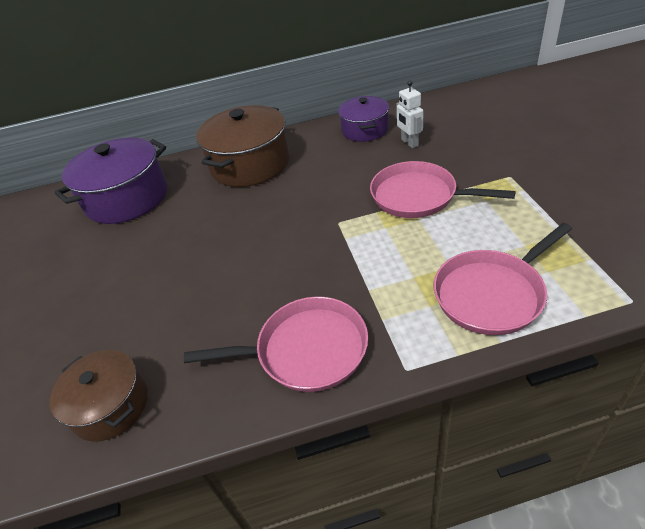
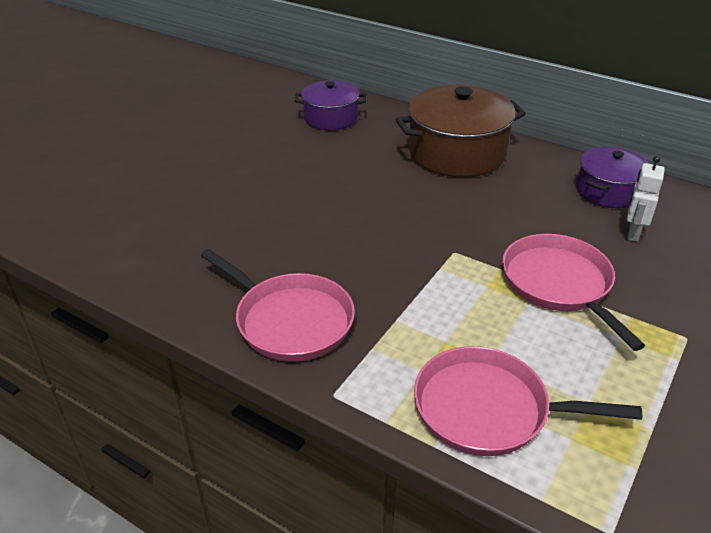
camera: 40 degrees right, 5 degrees down
brown pot [50,350,148,441] -> none
purple pot [54,137,167,224] -> purple pot [295,80,366,130], size x0.60

